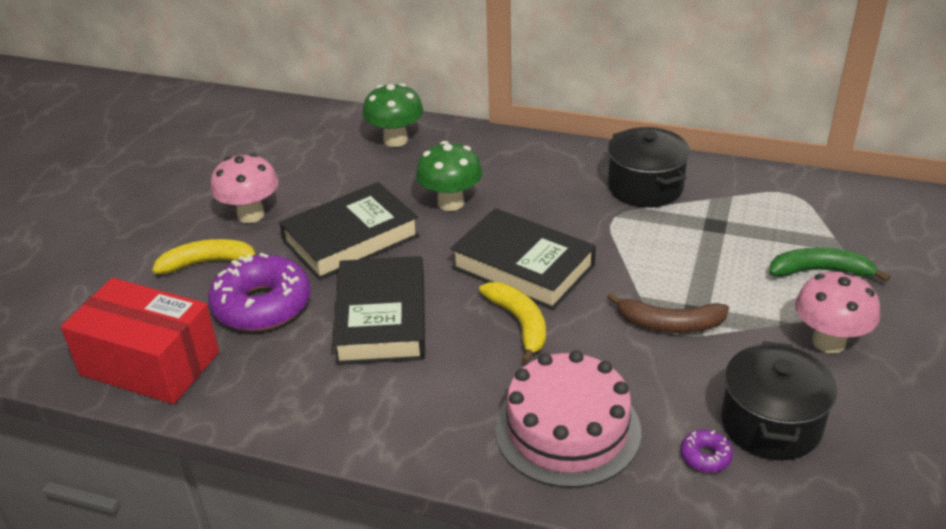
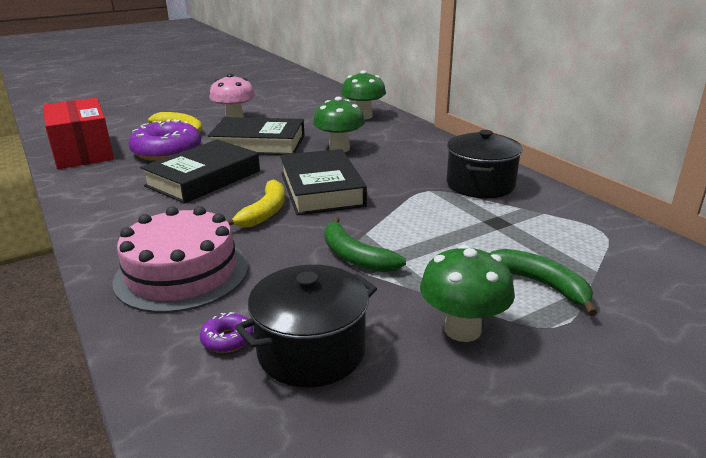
camera: 40 degrees right, 10 degrees down
brown banana [607,292,729,333] -> green banana [324,216,406,273]
pink mushroom [795,271,880,353] -> green mushroom [420,245,515,342]

